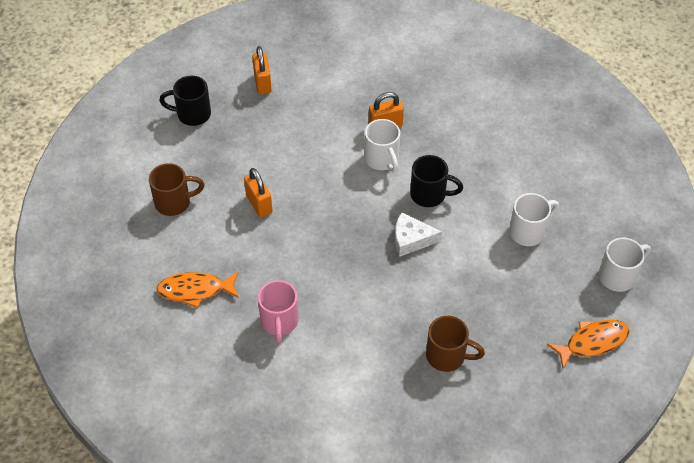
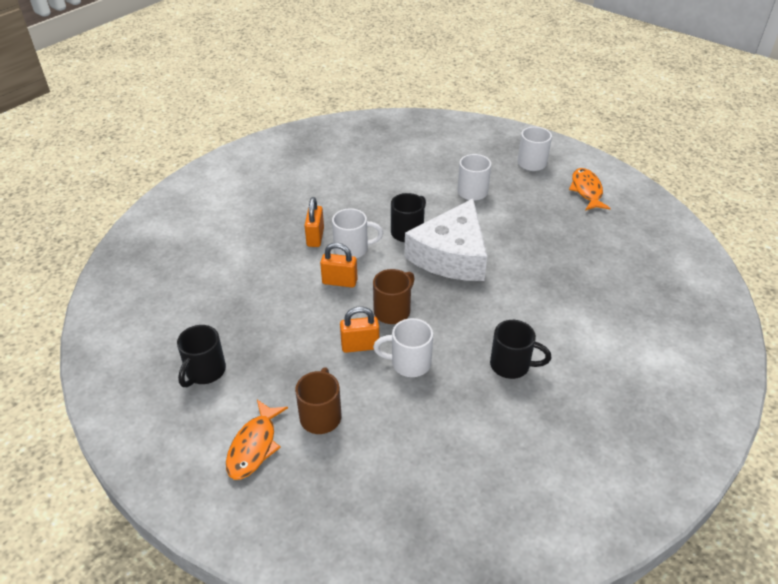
camera: 70 degrees left, 10 degrees down
orange fish [156,272,239,308] -> orange fish moved to [226,400,288,480]
orange padlock [252,46,272,95] -> orange padlock moved to [320,243,358,288]
pink mug [258,280,299,343] -> black mug [490,320,552,379]
white cheese [395,212,442,257] -> white cheese [404,199,487,281], size x2.08
brown mug [426,316,485,372] -> brown mug moved to [373,269,415,324]
none -> white mug [373,318,433,377]

